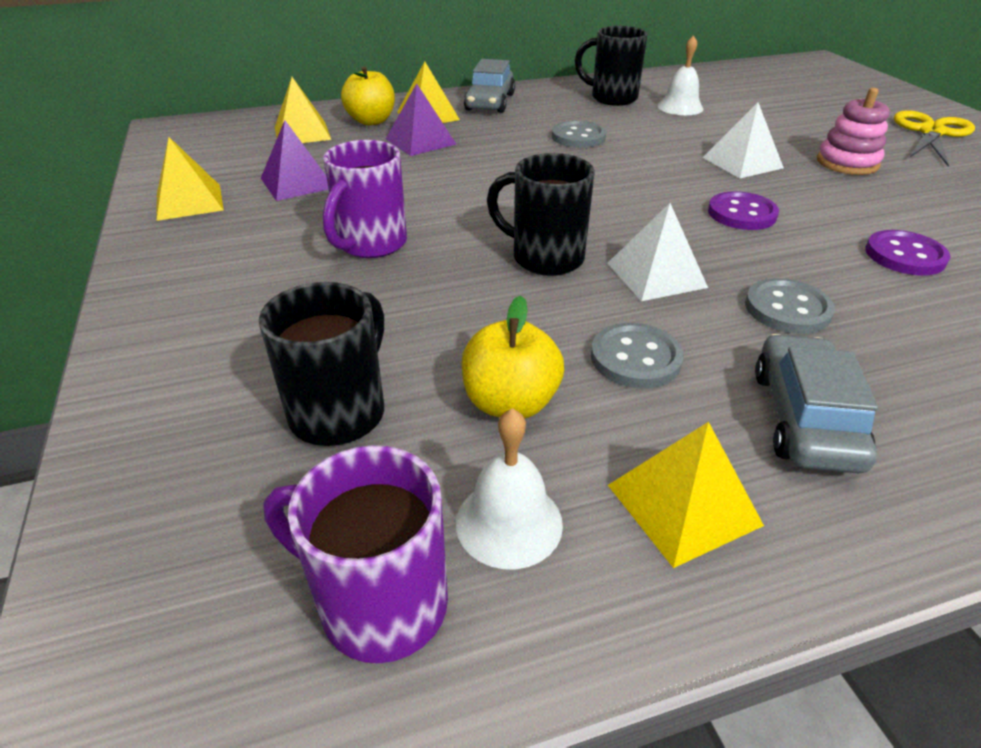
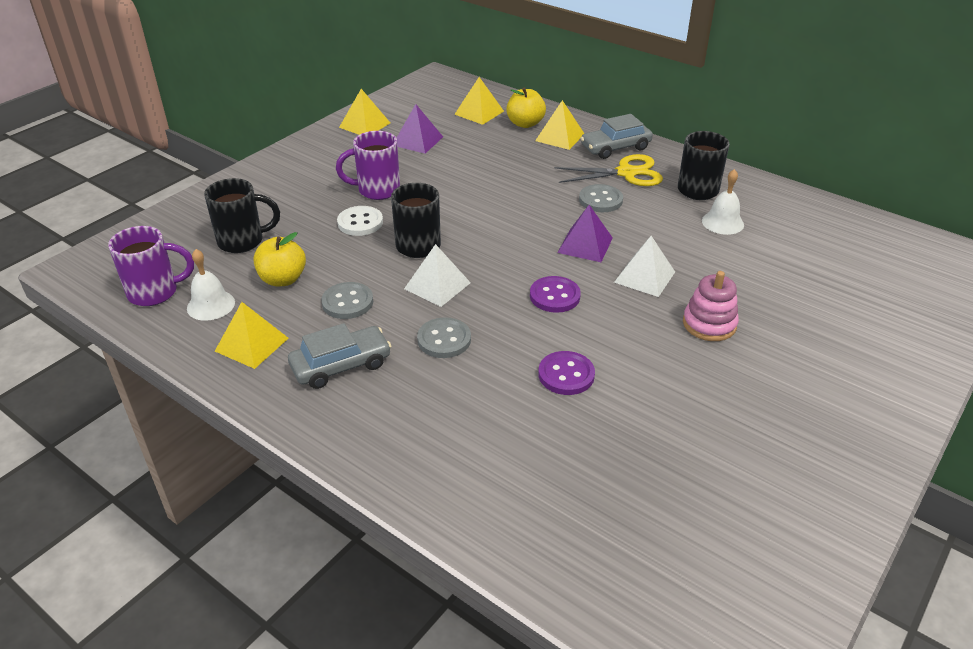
camera: 55 degrees right, 0 degrees up
purple mug [264,445,448,663] -> purple mug turned 90 degrees clockwise [108,226,194,306]
purple pyramid [386,83,456,156] -> purple pyramid moved to [557,205,613,262]
yellow scissors [894,110,975,167] -> yellow scissors moved to [555,154,663,186]
none -> white button [337,206,383,236]

